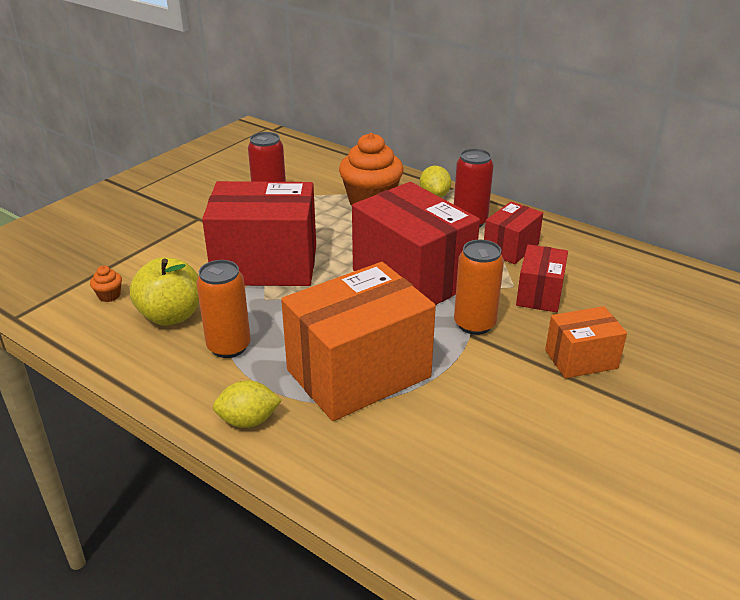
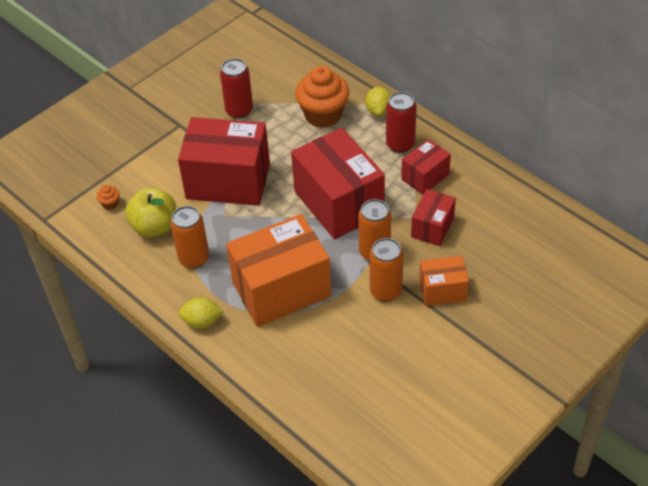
camera: 10 degrees right, 15 degrees up
none -> orange can [370,238,403,302]

